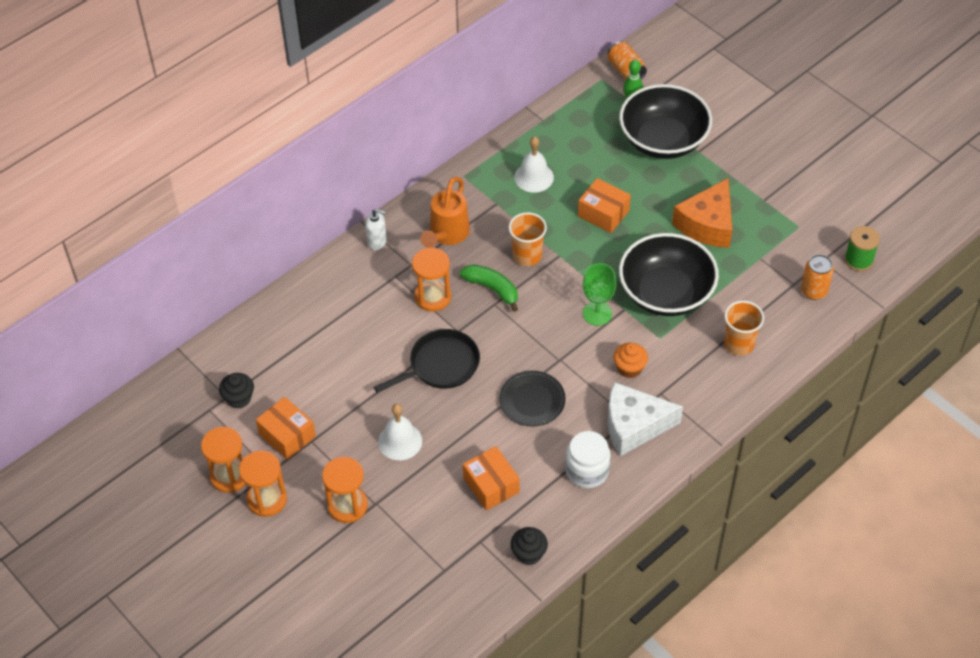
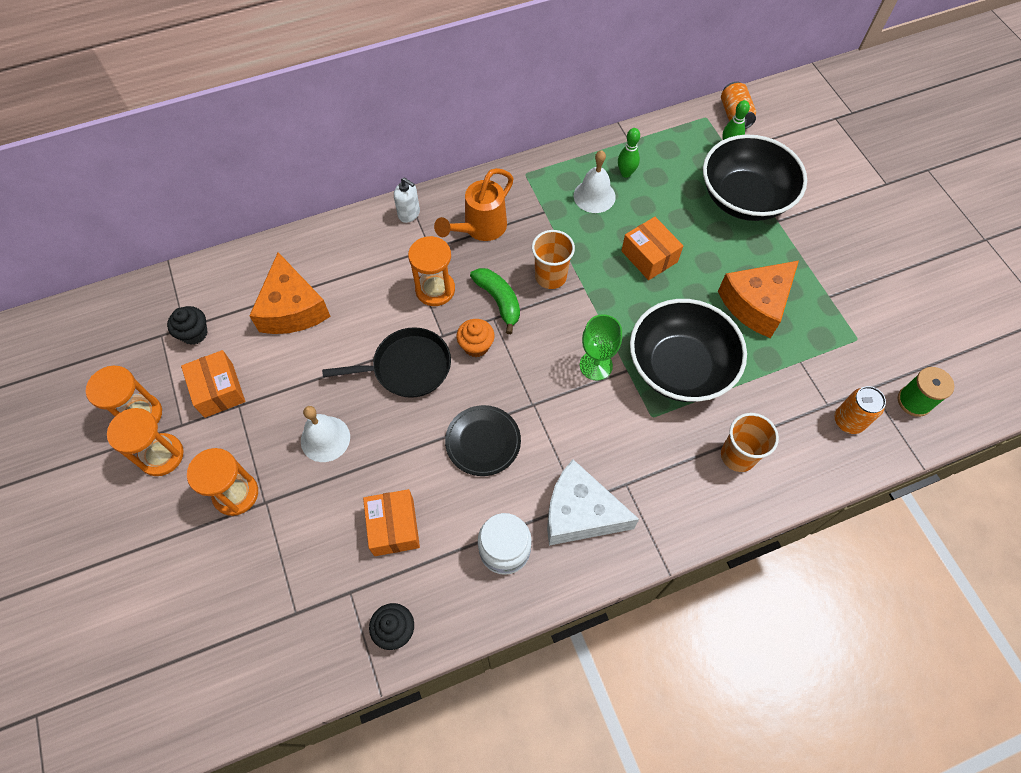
camera: 20 degrees right, 10 degrees up
orange cupcake [613,343,648,378] -> orange cupcake moved to [457,319,495,357]
none -> orange cheese [249,252,331,334]
none -> green bowling pin [618,128,640,178]

